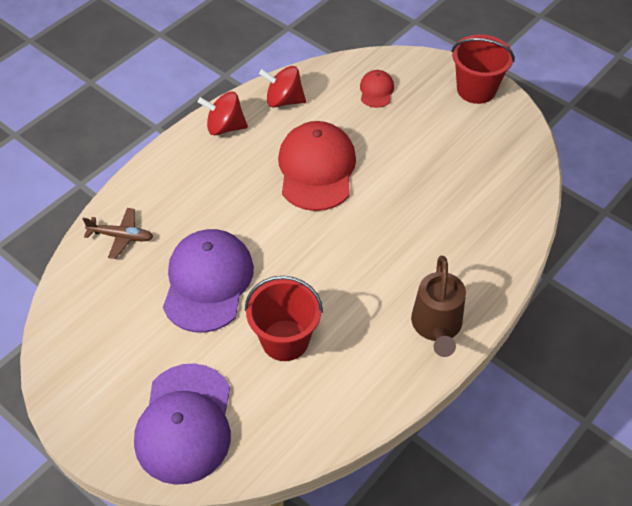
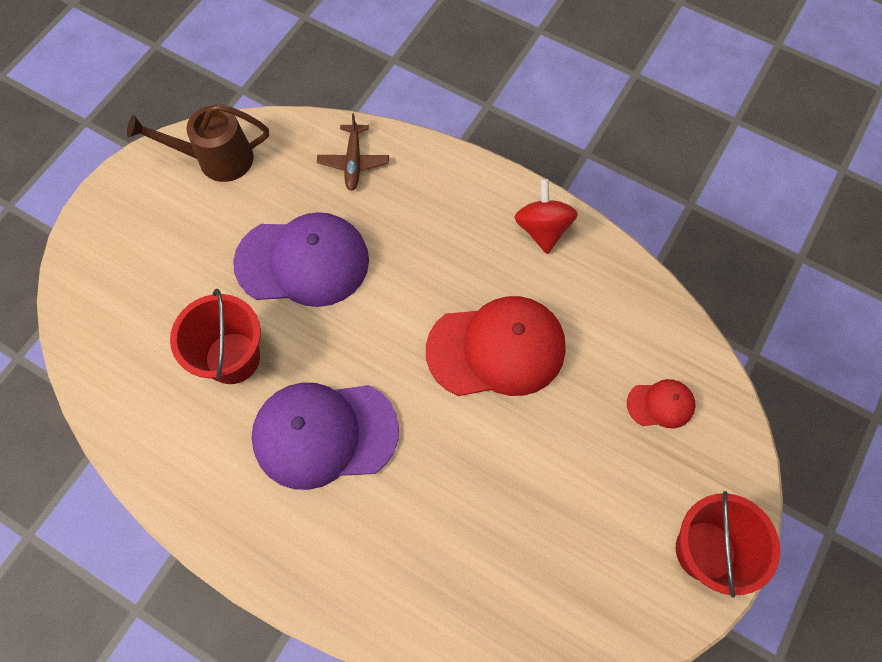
camera: 80 degrees right, 15 degrees up
purple cap [134,363,231,485] -> purple cap moved to [252,383,399,490]
red spinning top [259,66,306,108] -> none
brown watering can [411,256,466,357] -> brown watering can moved to [127,104,269,182]

